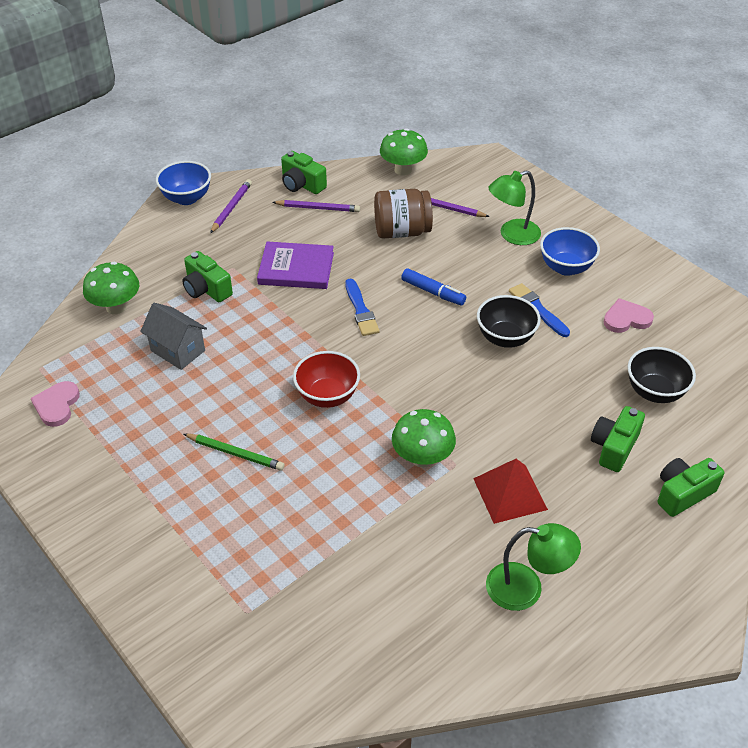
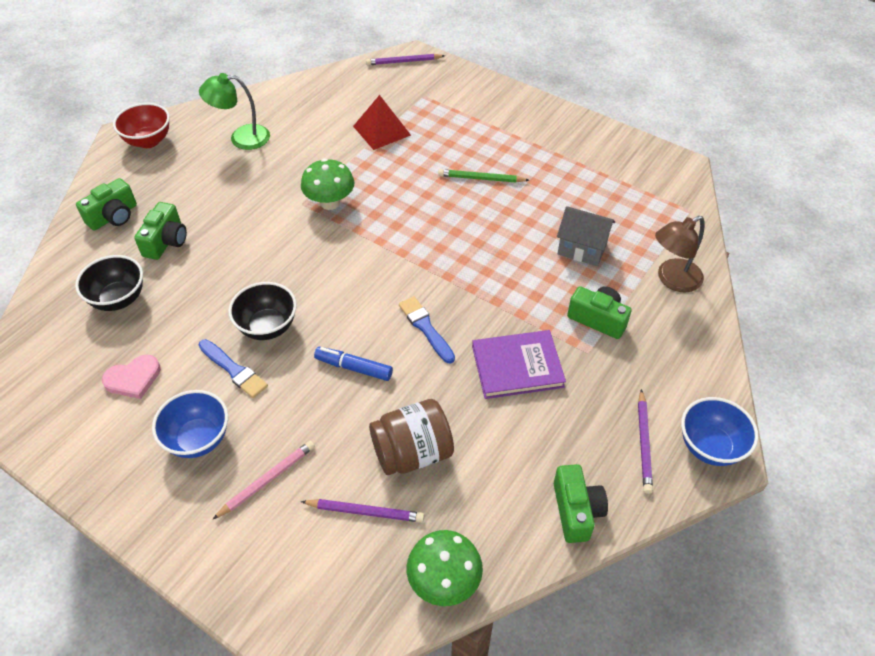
camera: 165 degrees right, 5 degrees up
pink heart [30,381,80,427] -> none
green mushroom [83,262,139,314] -> brown lamp [655,216,705,293]
purple pencil [272,200,360,212] -> purple pencil moved to [366,54,445,65]
green camera [281,151,327,194] -> green camera turned 60 degrees clockwise [554,464,608,543]
red bowl [293,351,360,408] -> red bowl moved to [113,103,170,148]
red pyramid [473,459,548,524] -> red pyramid moved to [353,95,411,150]
green lamp [489,170,541,245] -> pink pencil [213,441,315,519]

